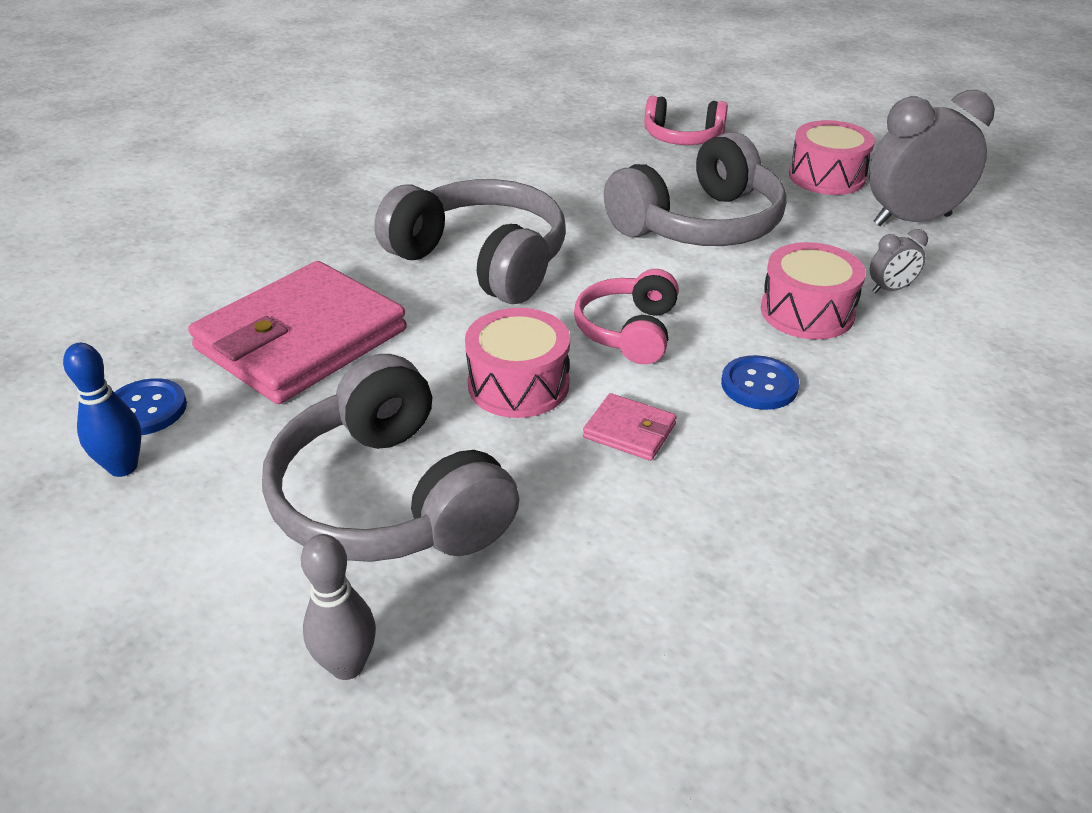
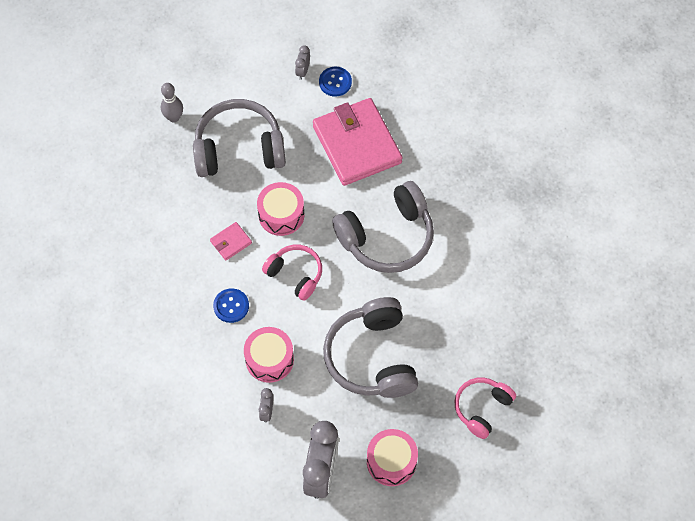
camera: 115 degrees right, 25 degrees up
blue bowling pin [63,343,141,477] -> grey clock [295,45,310,80]

